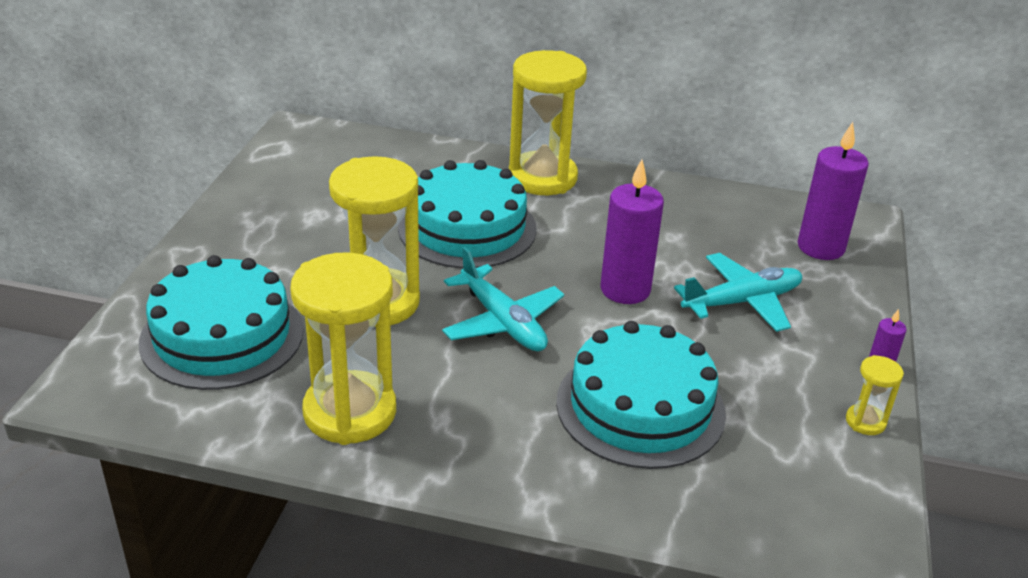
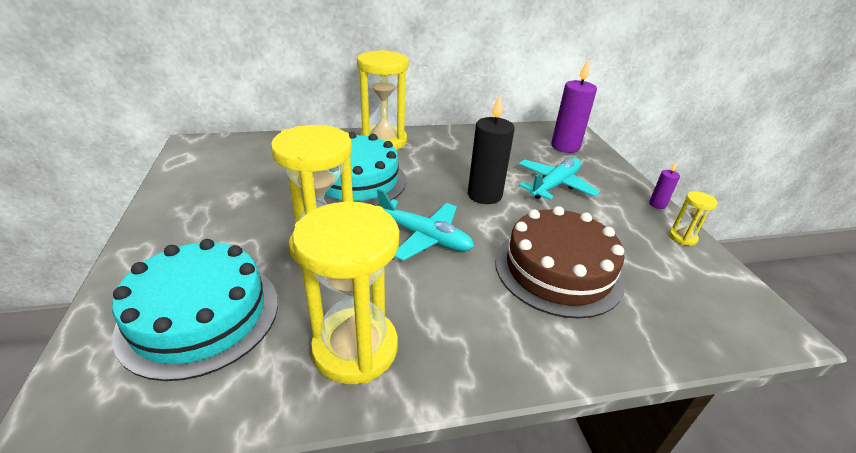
camera: 25 degrees left, 0 degrees up
turquoise cake [556,321,726,469] -> brown cake [495,206,625,319]
purple candle [601,159,664,304] -> black candle [468,94,515,204]

